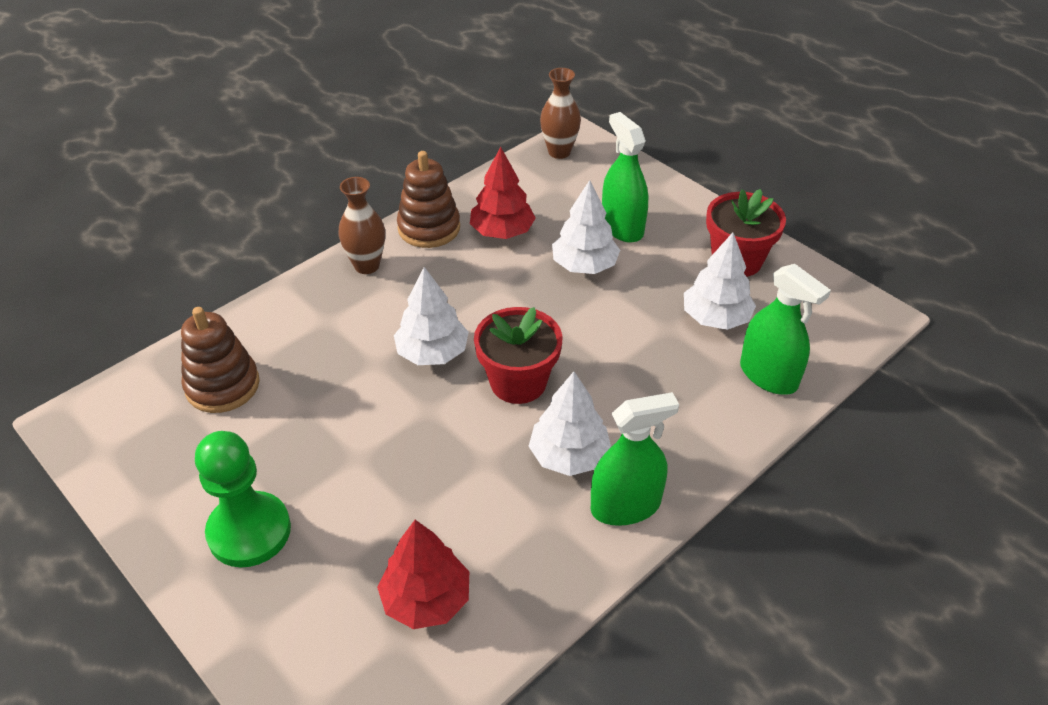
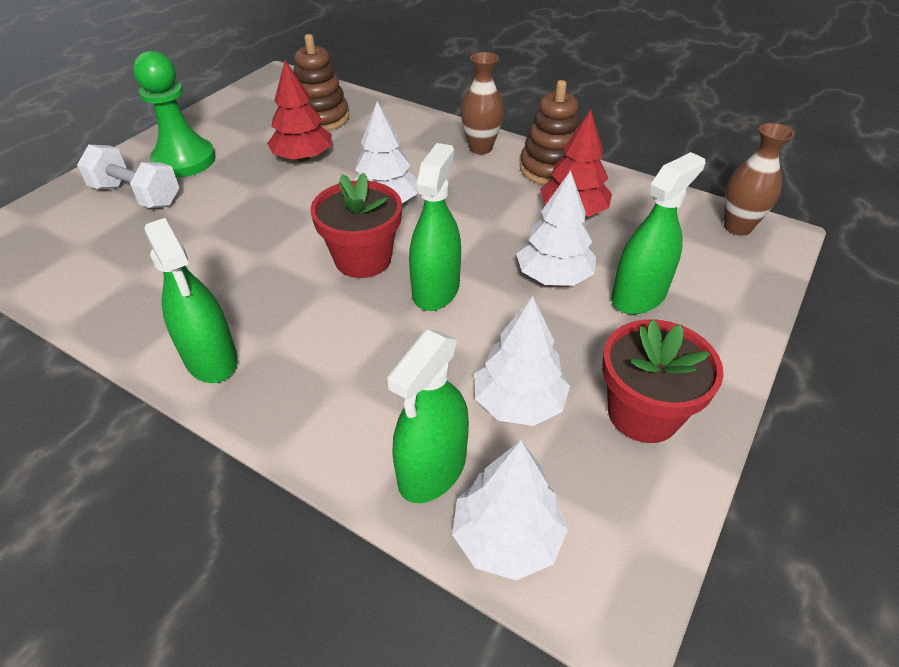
camera: 75 degrees right, 0 degrees up
red tree [377,520,469,629] -> red tree moved to [267,60,332,162]
white tree [529,371,611,476] -> white tree moved to [452,440,568,580]
none -> white dumbbell [77,145,179,208]
none -> green spray bottle [409,143,461,311]

